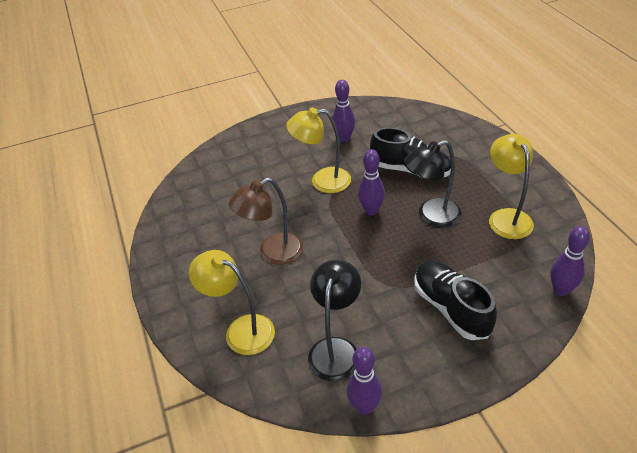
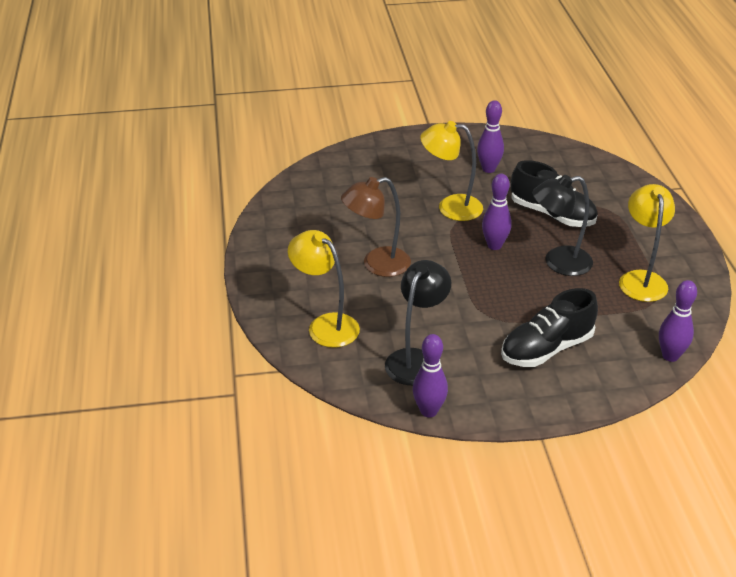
camera: 10 degrees right, 5 degrees down
black shoe [414,261,497,340] -> black shoe turned 105 degrees counterclockwise [501,288,598,367]

